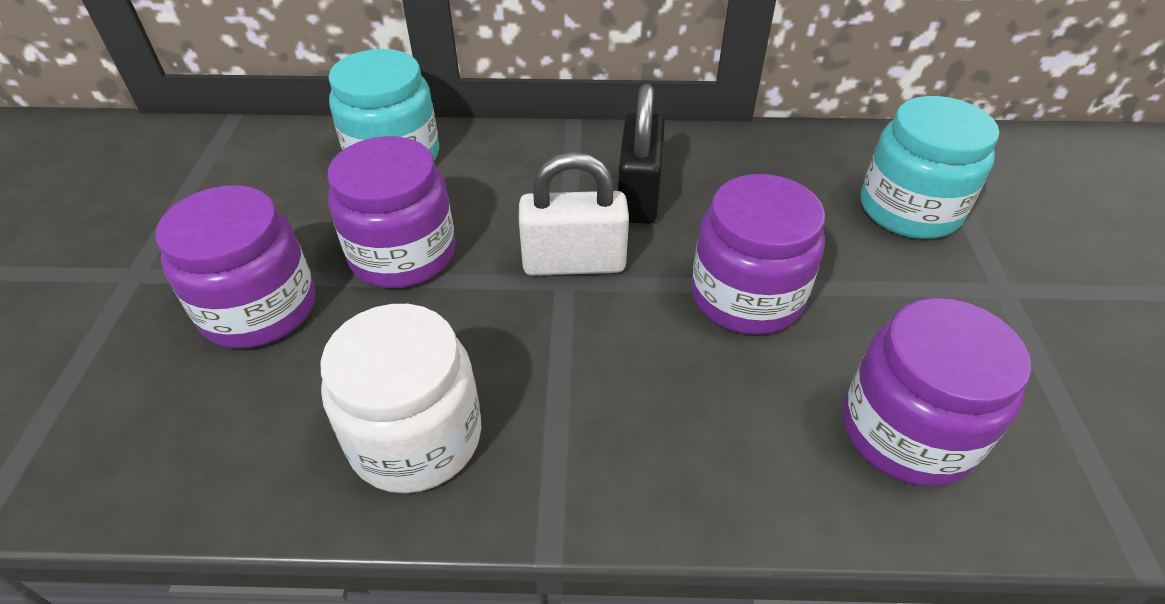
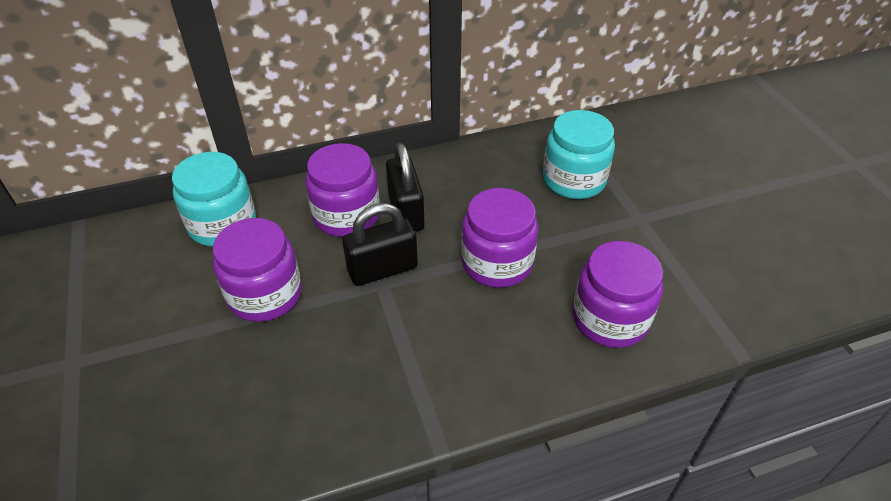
camera: 20 degrees left, 0 degrees up
purple jar [156,185,315,349] -> purple jar moved to [305,143,380,237]
white jar [320,304,481,493] -> none
white padlock [519,152,629,276] -> black padlock [343,203,418,286]

